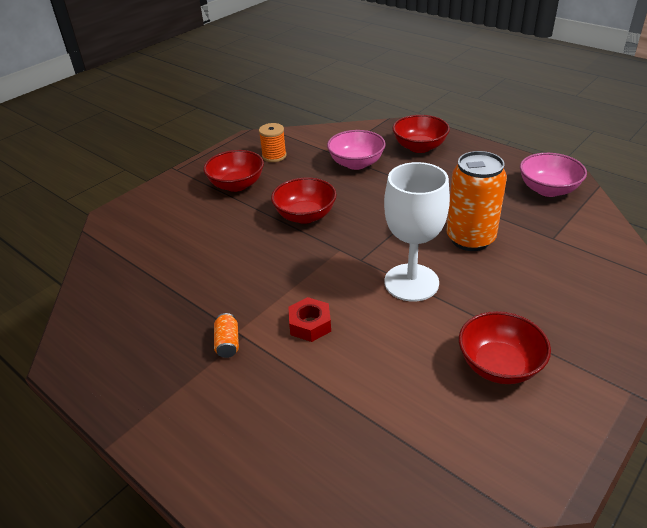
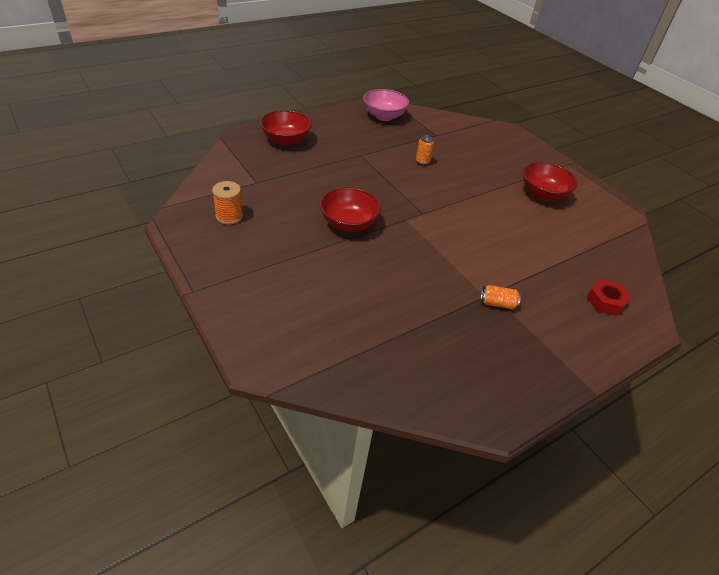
camera: 80 degrees left, 5 degrees up
red bowl [203,150,264,192] -> none
red nut [288,297,331,342] -> red nut moved to [586,279,631,316]
pink bowl [327,130,386,170] -> none
white goblet [384,162,450,302] -> none
orange can [446,151,507,251] -> orange can [416,135,434,166], size x0.41

